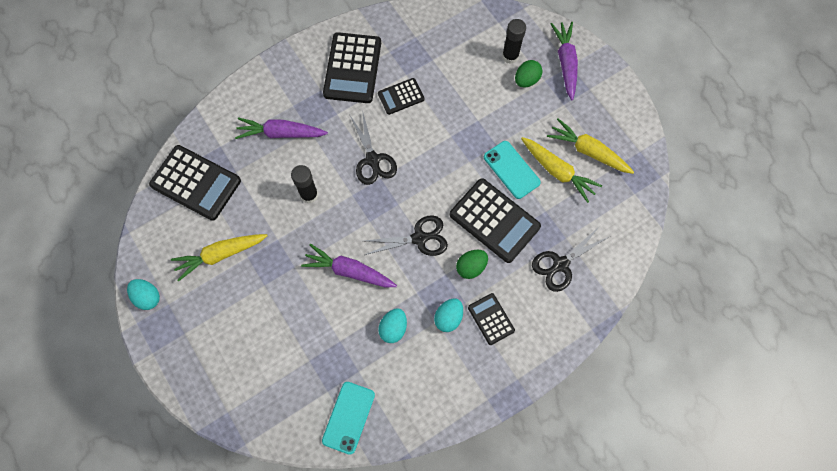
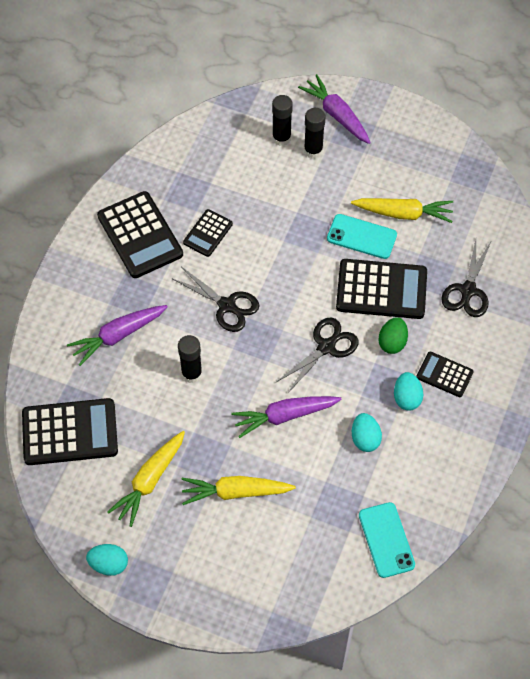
camera: 35 degrees left, 10 degrees down
green egg [515,60,542,88] -> black glue stick [304,108,325,159]
yellow carrot [547,118,634,174] -> yellow carrot moved to [181,476,296,505]

